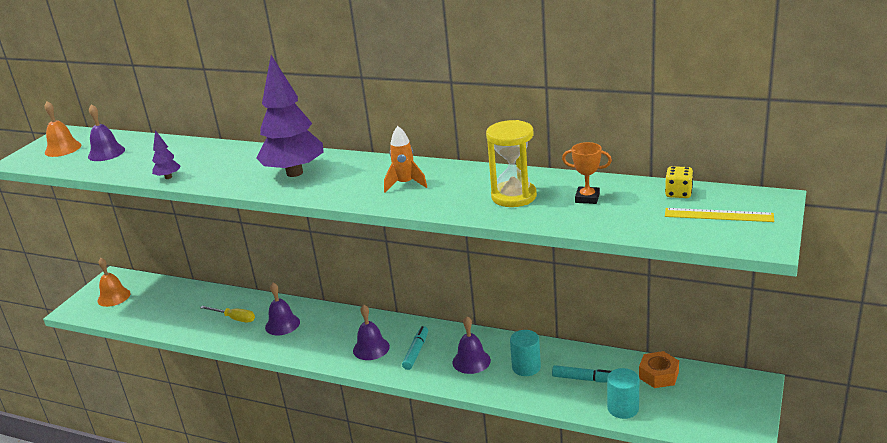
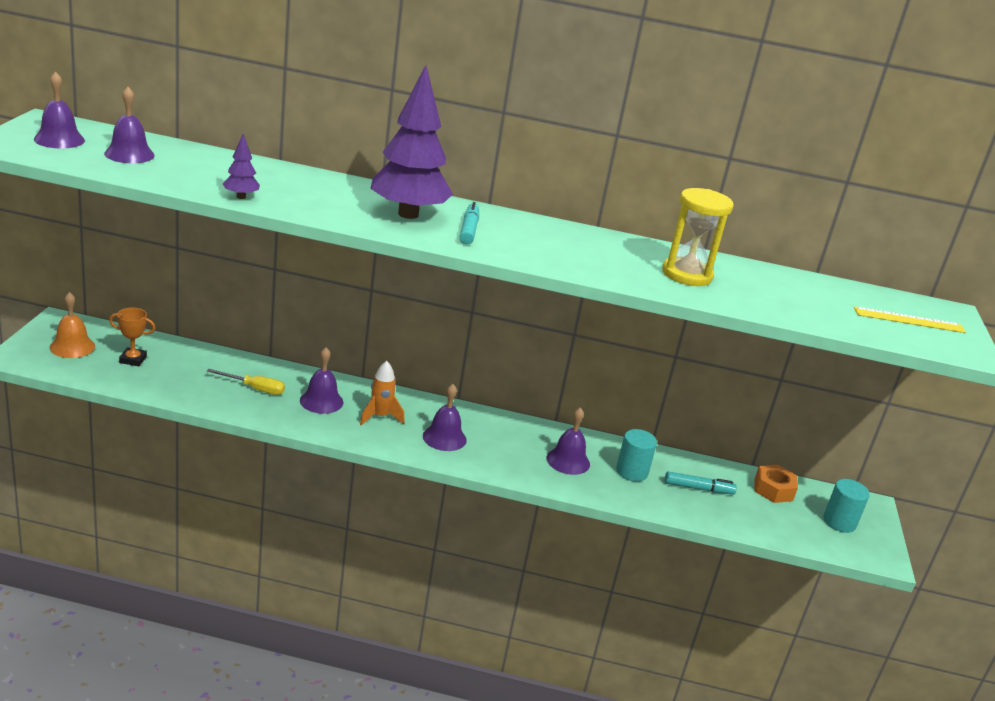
camera: 20 degrees left, 0 degrees up
orange bell [44,101,81,157] -> purple bell [34,72,85,149]
orange rocket [384,126,427,193] -> orange rocket moved to [360,361,405,426]
turquoise marker [402,326,428,370] -> turquoise marker moved to [460,202,479,245]
orange trophy [562,142,612,204] -> orange trophy moved to [109,308,155,366]
turquoise cylinder [607,368,639,419] -> turquoise cylinder moved to [823,479,870,533]
yellow dice [665,166,693,198] -> none

